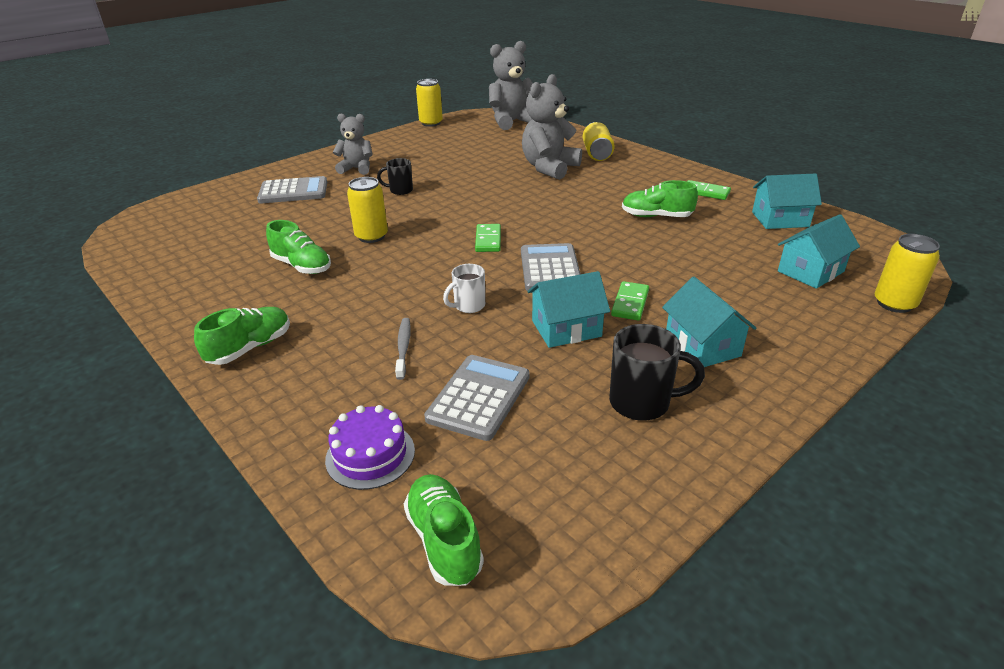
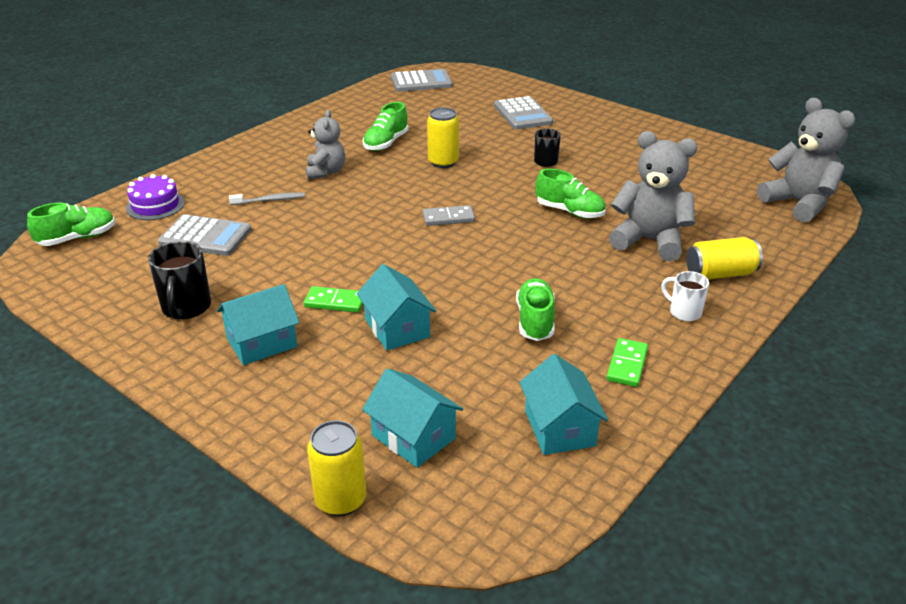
camera: 80 degrees right, 0 degrees up
green shoe [194,307,290,365] -> green shoe moved to [535,168,606,219]
grey teddy bear [333,113,373,175] -> grey teddy bear moved to [306,110,345,179]
yellow can [416,79,443,127] -> none
white mug [443,264,485,313] -> white mug moved to [661,271,709,321]
green domino [475,224,501,252] -> grey domino [423,205,475,226]
grey calculator [521,243,581,291] -> grey calculator moved to [391,69,452,92]
turquoise house [527,271,610,348] -> turquoise house moved to [357,264,436,351]

